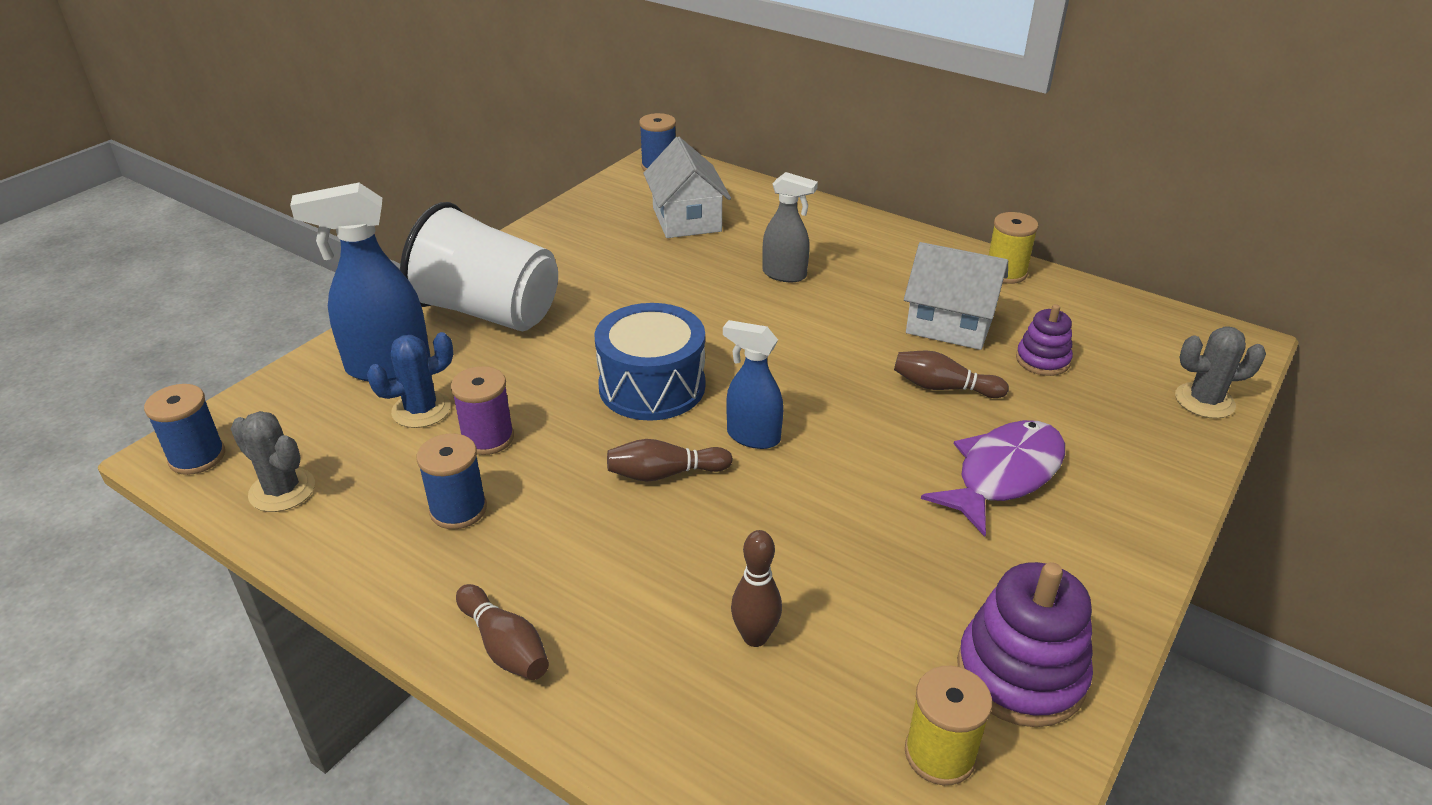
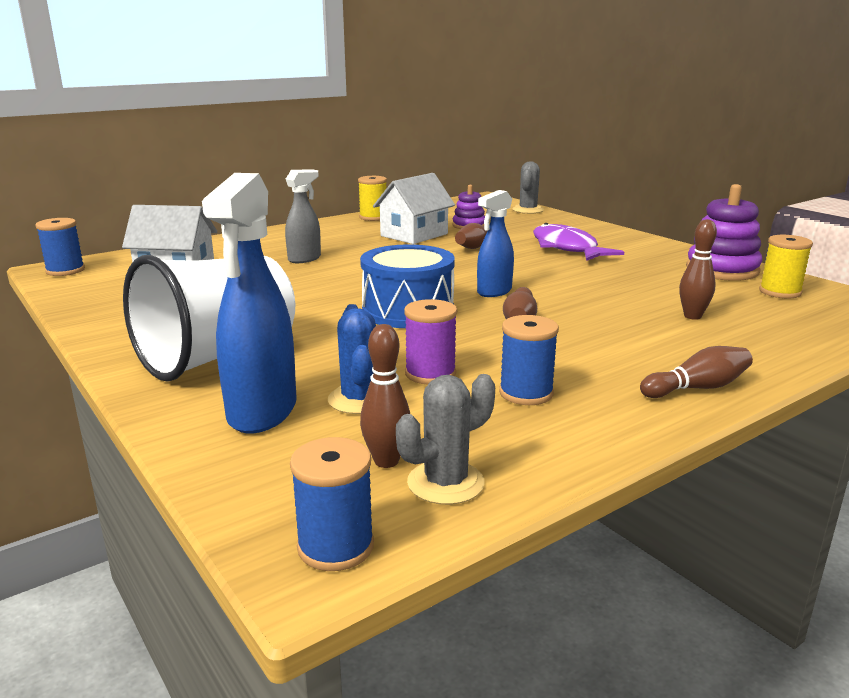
camera: 70 degrees left, 15 degrees down
none -> brown bowling pin [360,324,410,468]

